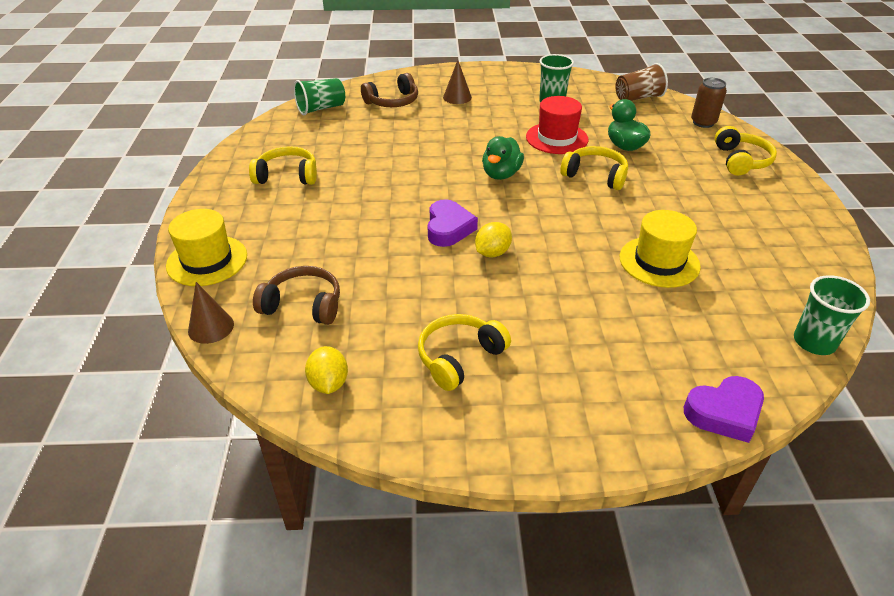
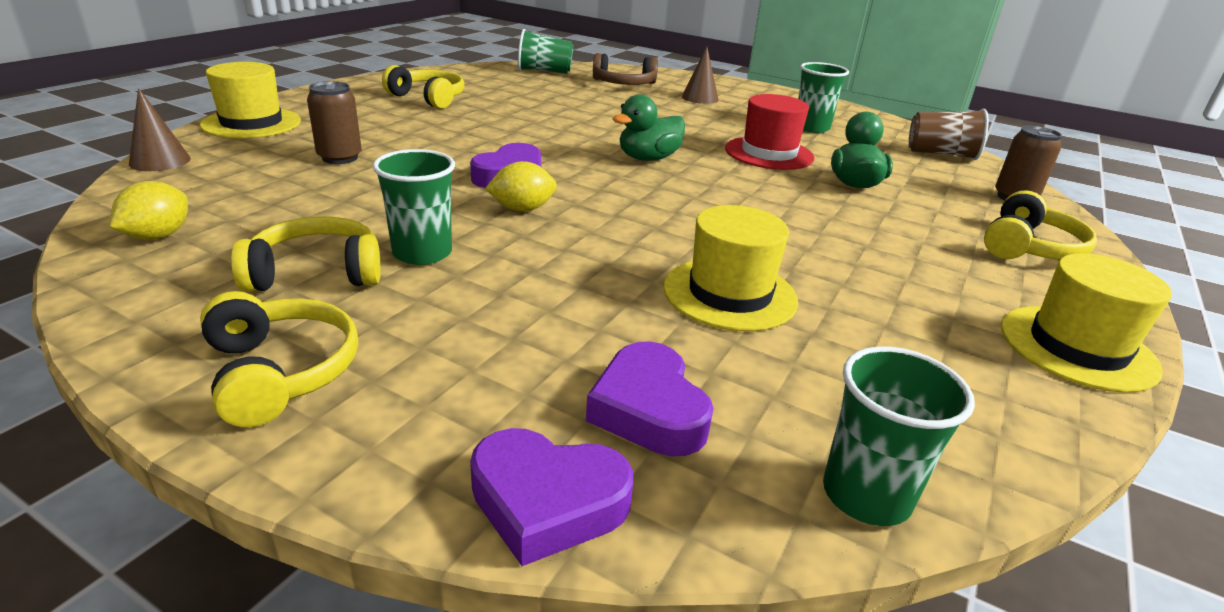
camera: 30 degrees right, 10 degrees down
brown headphones [253,266,340,325] -> none
yellow headphones [560,146,628,190] -> yellow headphones moved to [200,291,358,427]
none -> brown can [307,81,362,164]
none -> green cup [373,149,455,265]
none -> purple heart [586,342,713,456]
none -> yellow hat [1001,253,1172,393]

